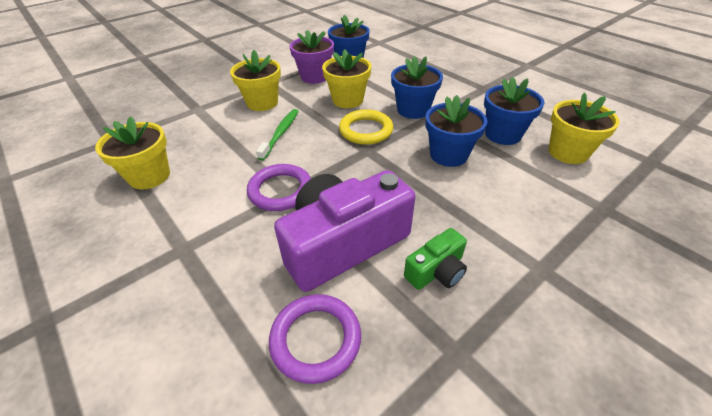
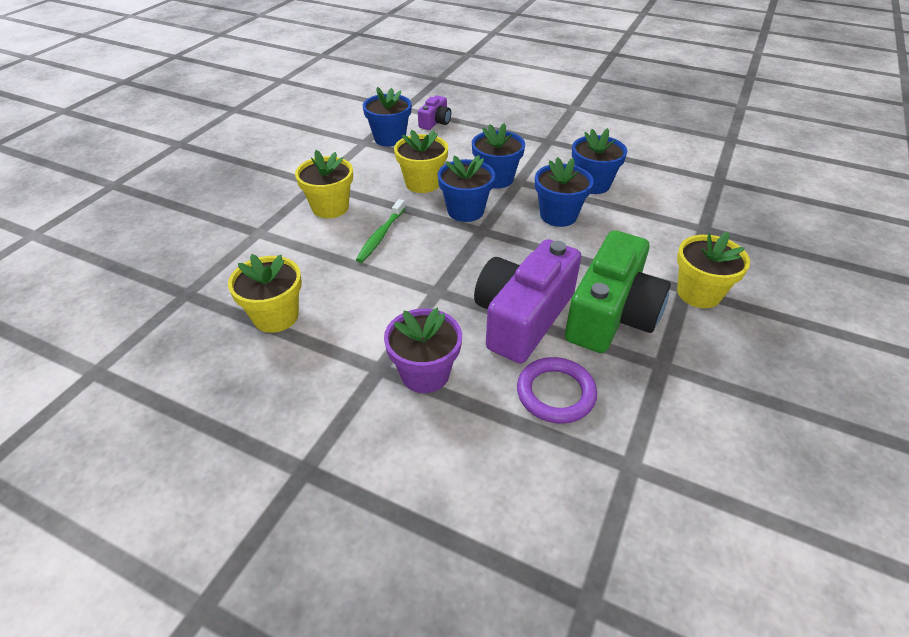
camera: 25 degrees left, 0 degrees up
purple ring [247,164,311,211] -> none
green toothbrush [256,109,299,161] -> green toothbrush turned 150 degrees counterclockwise [356,199,405,263]
purple flower pot [289,30,334,84] -> purple flower pot moved to [384,308,462,393]
yellow ring [339,109,393,145] -> blue flower pot [438,155,495,222]
green camera [404,228,467,290] -> green camera [565,230,671,353], size x2.10
yellow flower pot [548,92,620,164] -> yellow flower pot moved to [677,232,750,308]
none -> purple camera [418,95,451,130]

